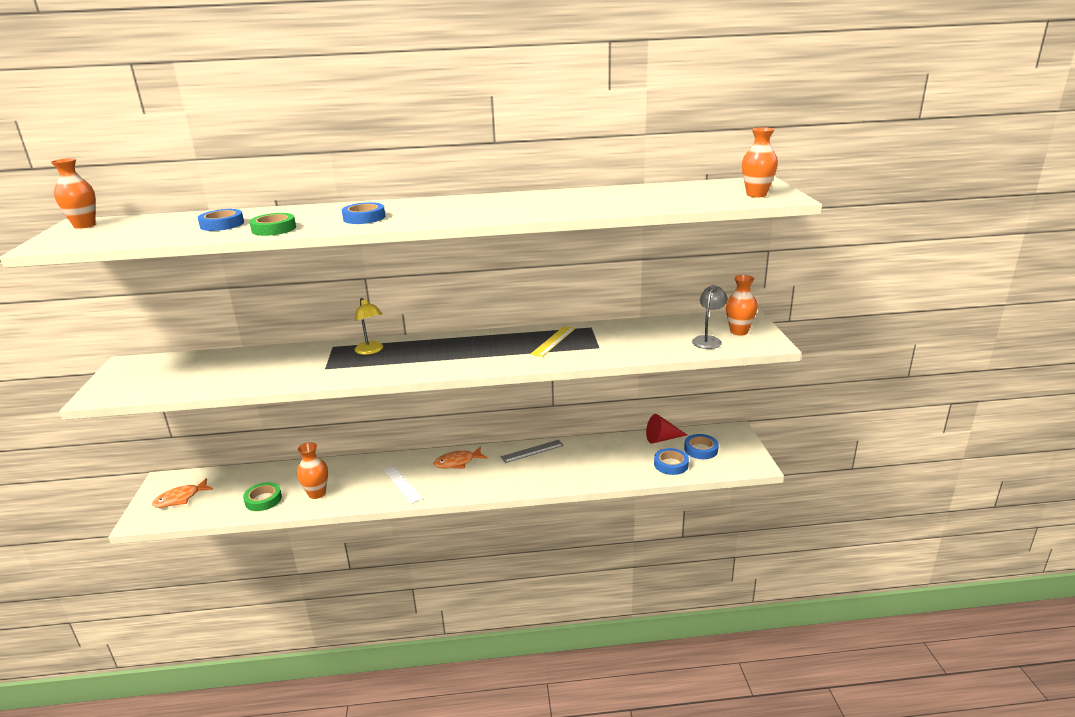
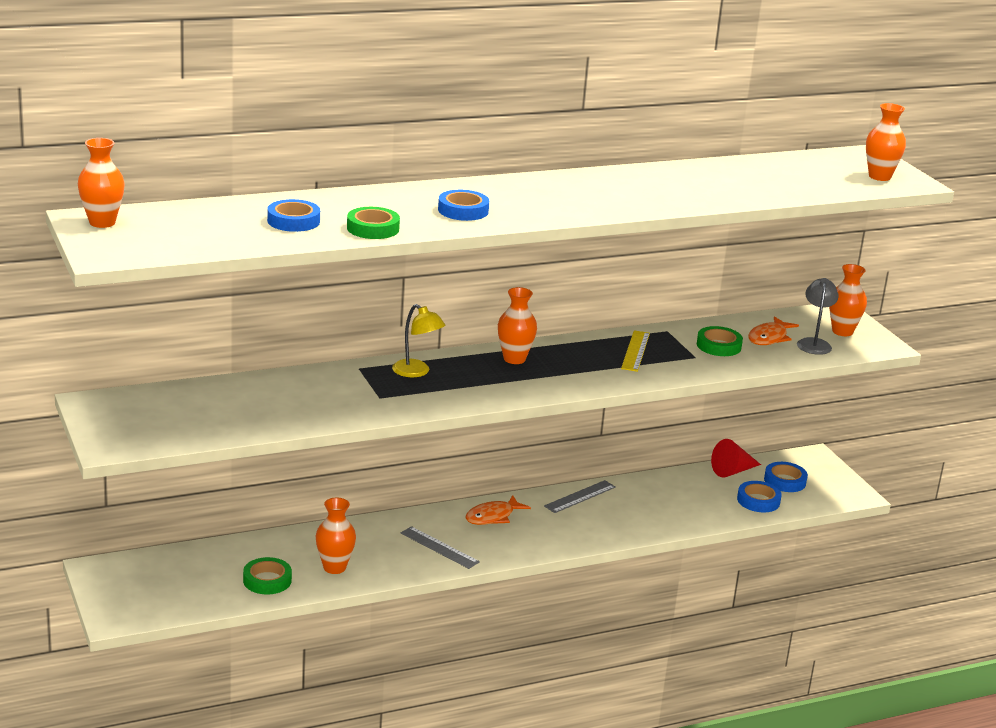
camera: 20 degrees left, 0 degrees up
orange fish [152,478,213,508] -> orange fish moved to [748,316,799,345]
white ruler [383,466,423,504] -> grey ruler [401,526,480,569]
none -> orange vase [498,287,537,364]
none -> green tape [697,326,743,356]

